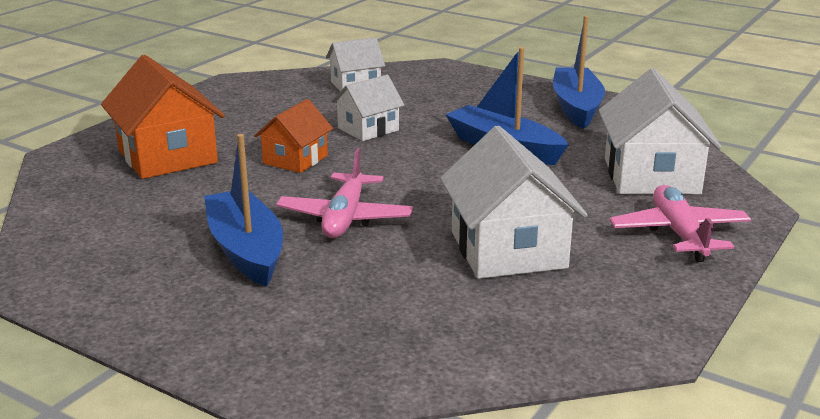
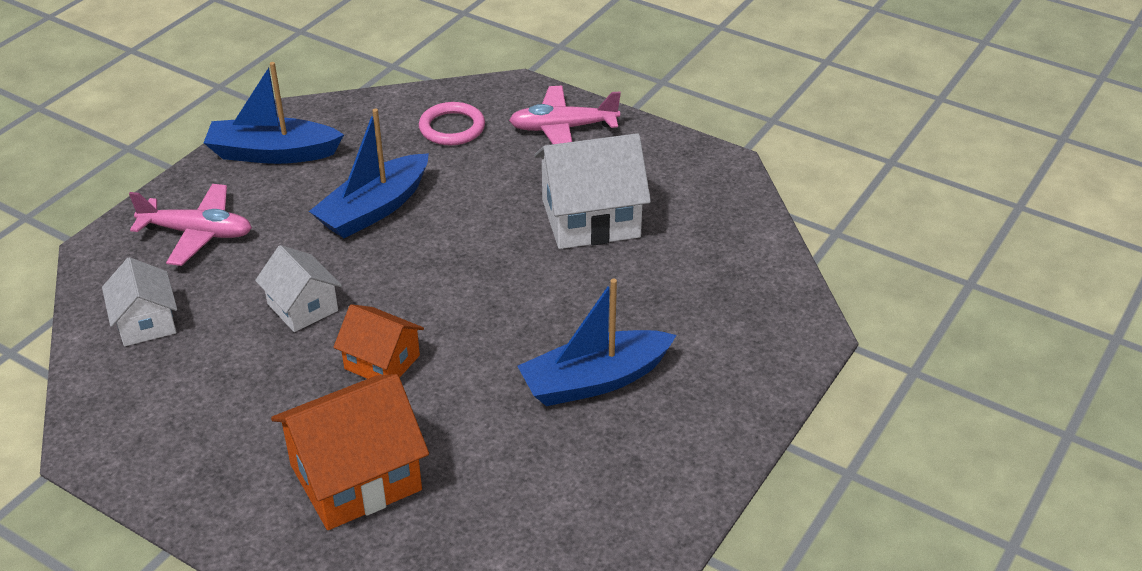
camera: 90 degrees left, 15 degrees up
pink plane [276,148,413,238] -> pink plane moved to [129,184,252,266]
white house [598,68,721,195] -> pink ring [419,102,485,145]

